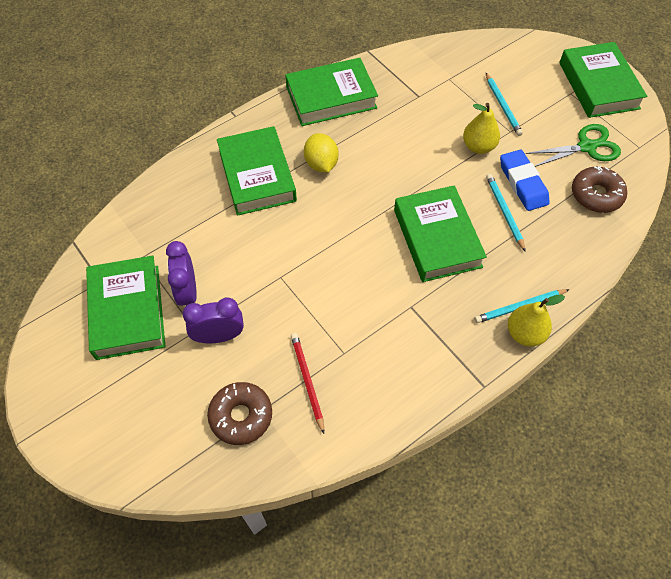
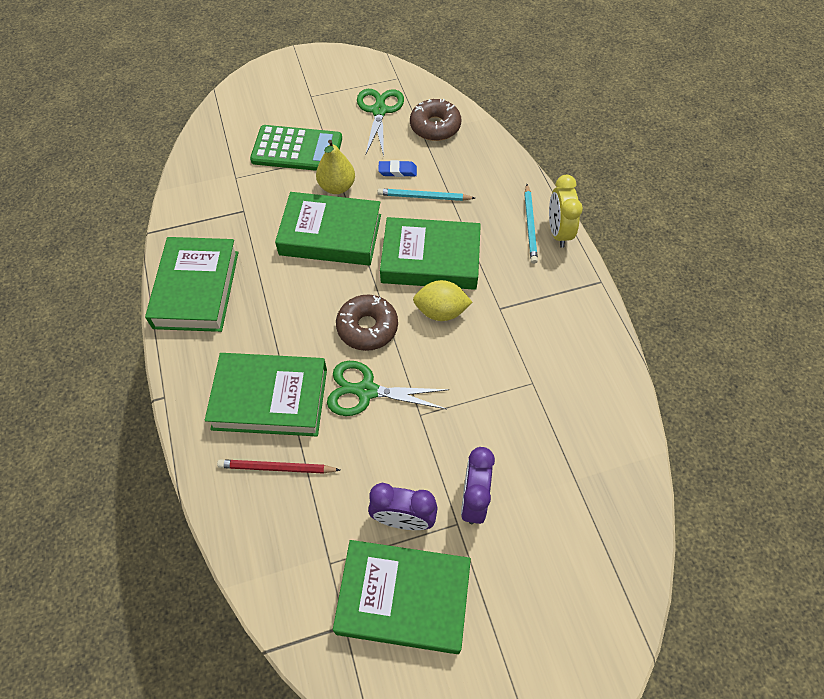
camera: 70 degrees left, 0 degrees up
brown donut [207,382,272,445] -> brown donut moved to [336,294,398,351]
red pencil [291,333,324,434] -> red pencil moved to [217,459,340,474]
yellow lemon [304,133,338,173] -> yellow lemon moved to [413,280,472,321]
turquoise pencil [486,73,523,136] -> green calculator [250,125,342,171]
blue eraser [500,150,550,211] -> blue eraser [378,160,417,177], size x0.57
yellow pear [508,295,565,347] -> yellow clock [549,175,583,248]
green book [559,42,647,118] -> green book moved to [275,192,381,266]
none -> green scissors [327,361,449,416]

